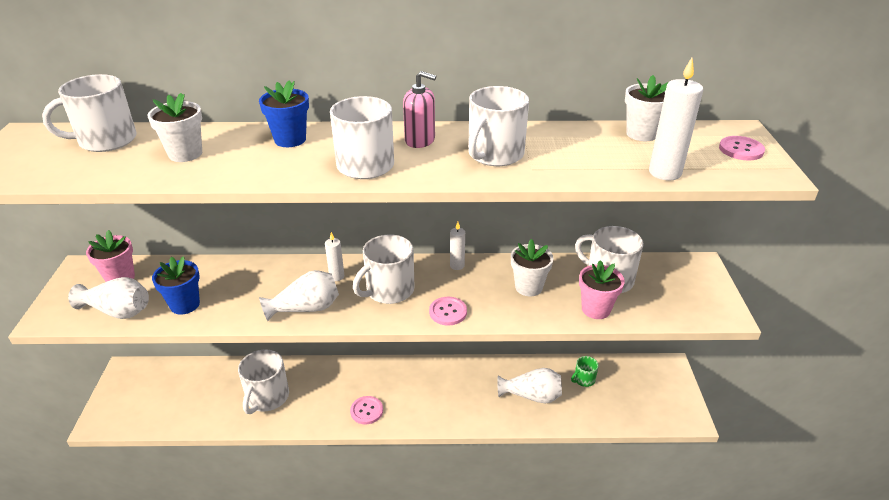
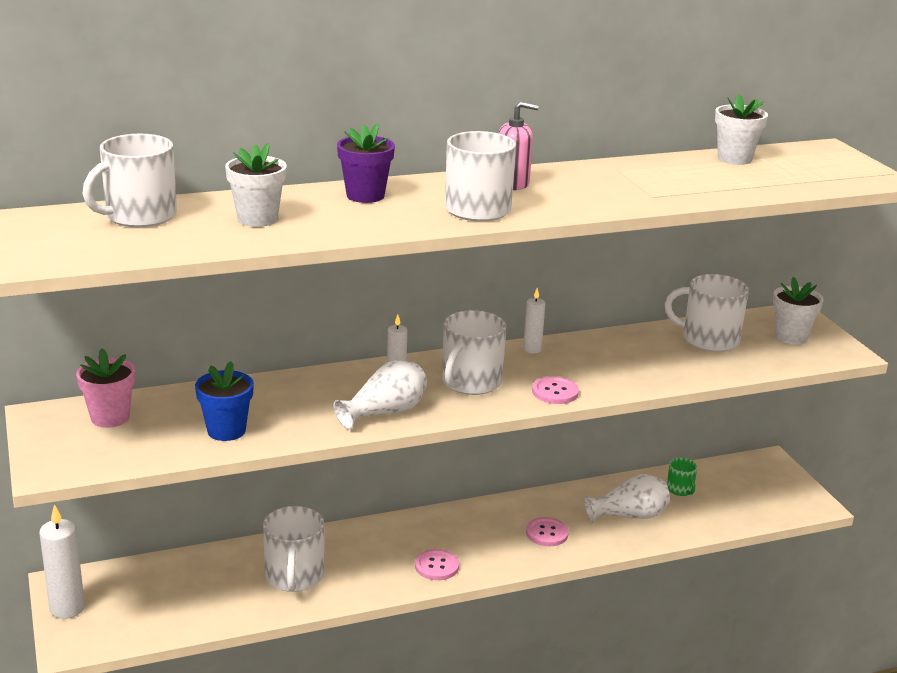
camera: 20 degrees left, 10 degrees down
white vase [68,277,149,319] -> none
blue flower pot [259,81,309,147] -> purple flower pot [337,123,395,203]
white mug [468,86,529,166] -> none
white flower pot [511,239,554,296] -> white flower pot moved to [773,277,824,345]
green mug [571,356,599,387] -> green mug turned 60 degrees counterclockwise [667,458,697,496]
pink flower pot [579,260,625,319] -> none
white candle [649,58,703,180] -> white candle moved to [39,504,85,619]
pink button [719,136,765,161] -> pink button moved to [526,517,569,546]

